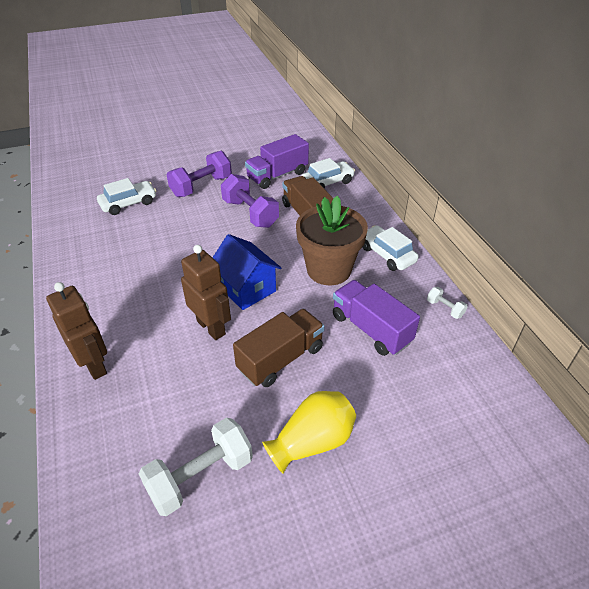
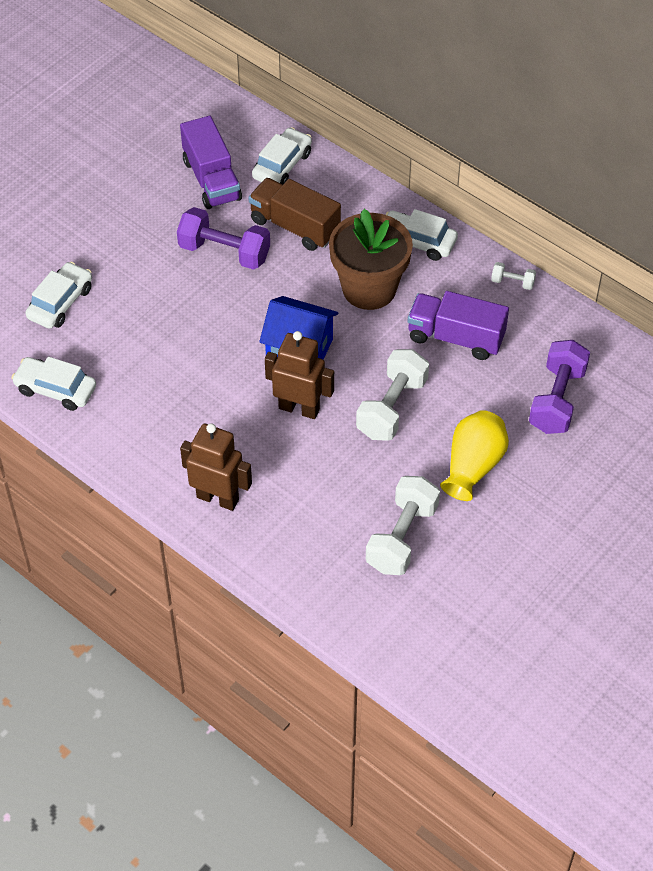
camera: 30 degrees left, 10 degrees up
purple dumbbell [167,151,232,197] -> purple dumbbell moved to [529,340,590,434]
brown truck [233,309,325,387] -> white dumbbell [356,349,429,441]
purple truck [245,134,309,189] -> purple truck turned 45 degrees counterclockwise [180,116,242,209]
none -> white car [11,357,96,411]

